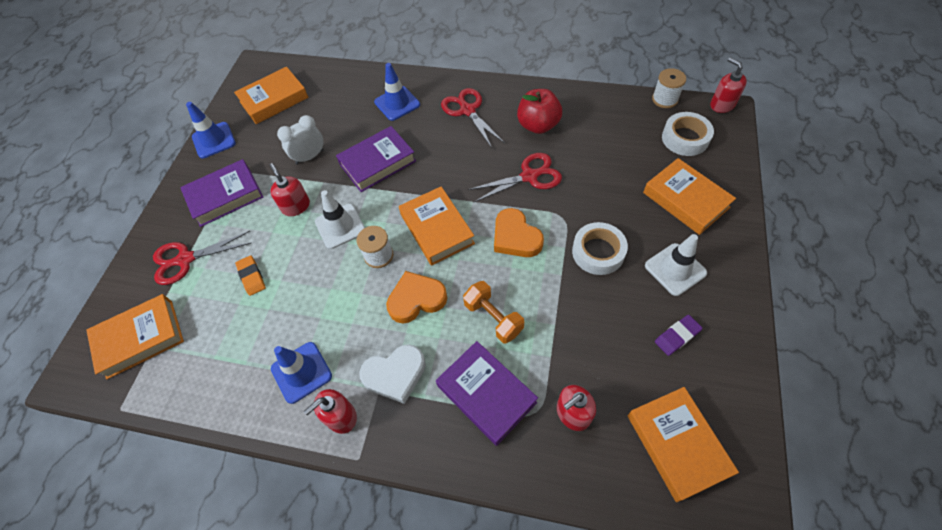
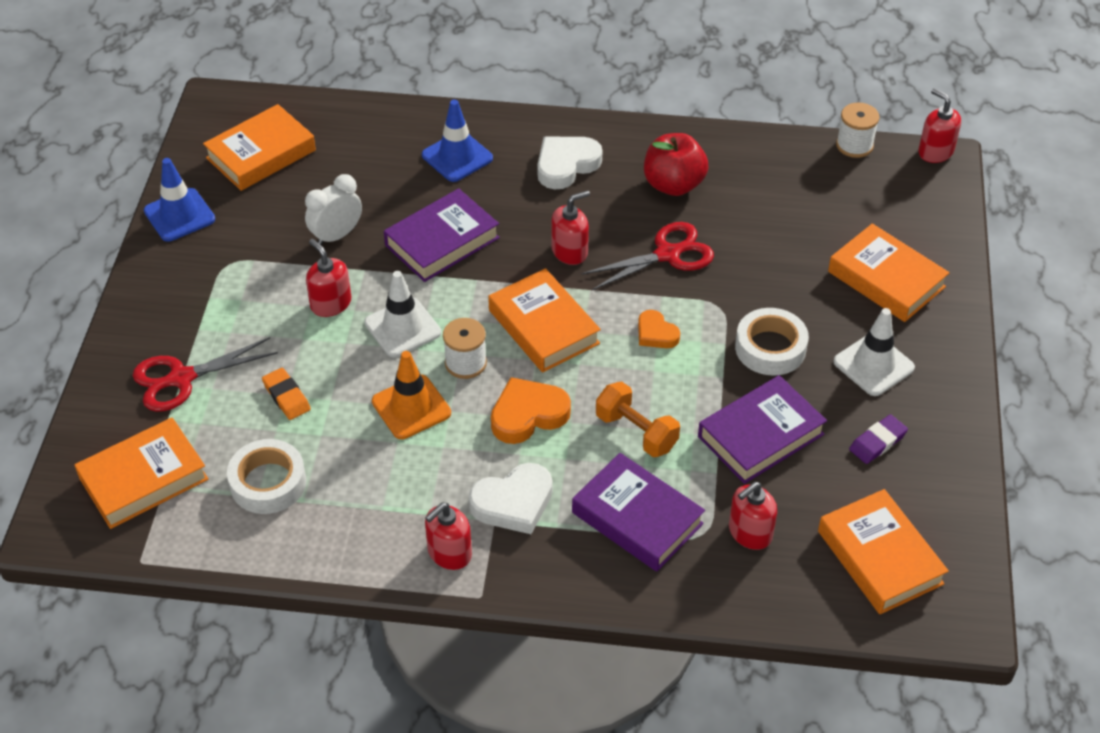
camera: 10 degrees left, 10 degrees down
purple book [180,159,263,227] -> purple book moved to [698,375,827,484]
blue traffic cone [271,342,332,404] -> none
red scissors [441,88,505,148] -> white heart [537,137,602,189]
orange heart [494,208,544,257] -> orange heart [638,310,680,348], size x0.61
white tape [662,112,714,156] -> white tape moved to [227,439,306,514]
none -> orange traffic cone [372,351,451,439]
none -> red soap dispenser [551,190,590,265]

